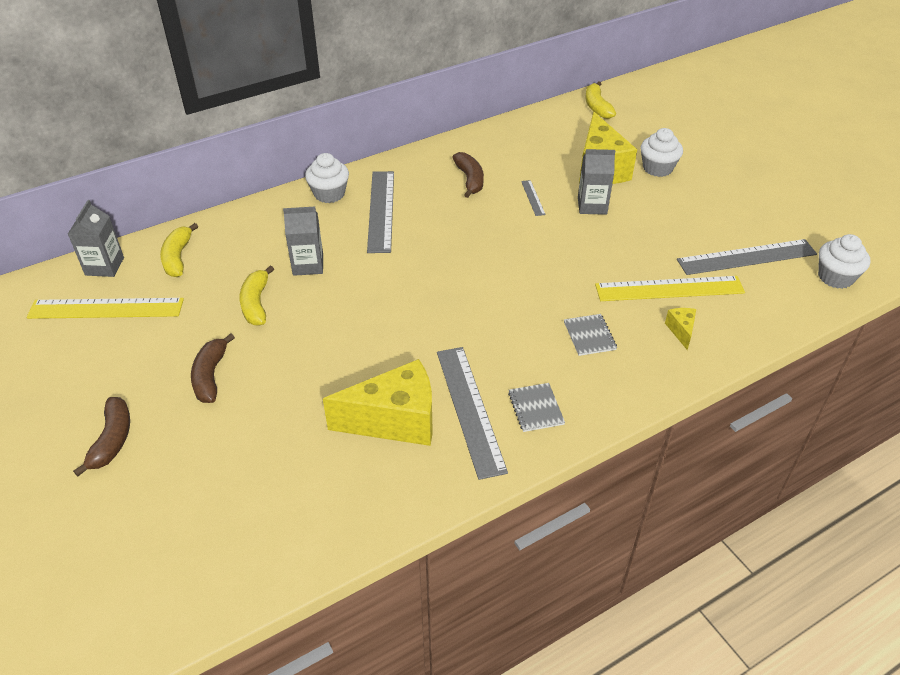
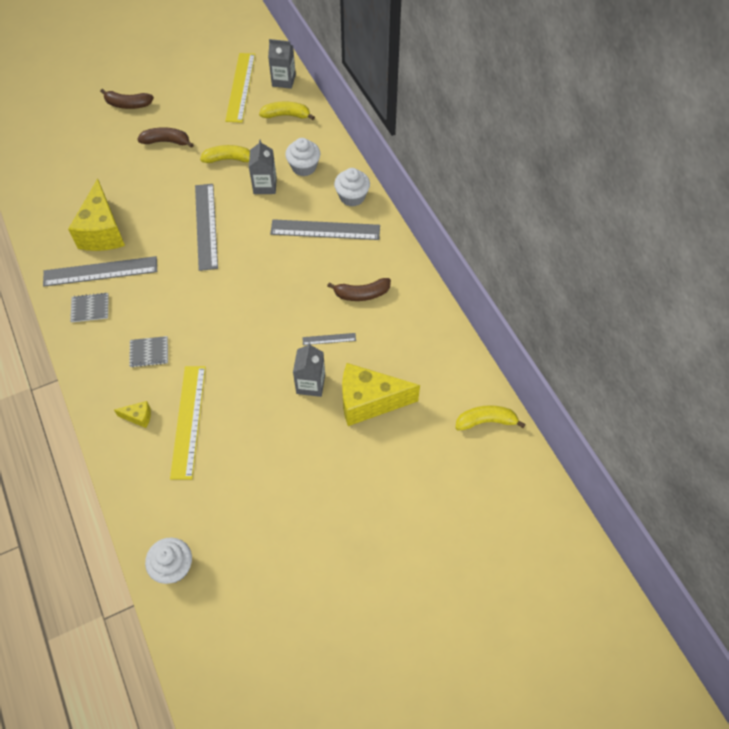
camera: 95 degrees right, 15 degrees up
white cupcake [641,128,683,177] -> white cupcake moved to [285,138,320,176]
grey ruler [677,239,817,275] -> grey ruler moved to [195,184,218,271]

